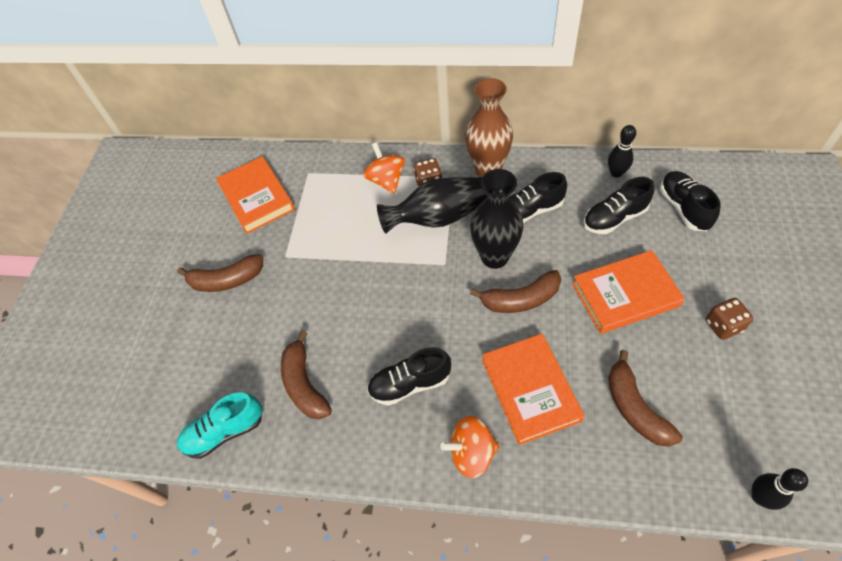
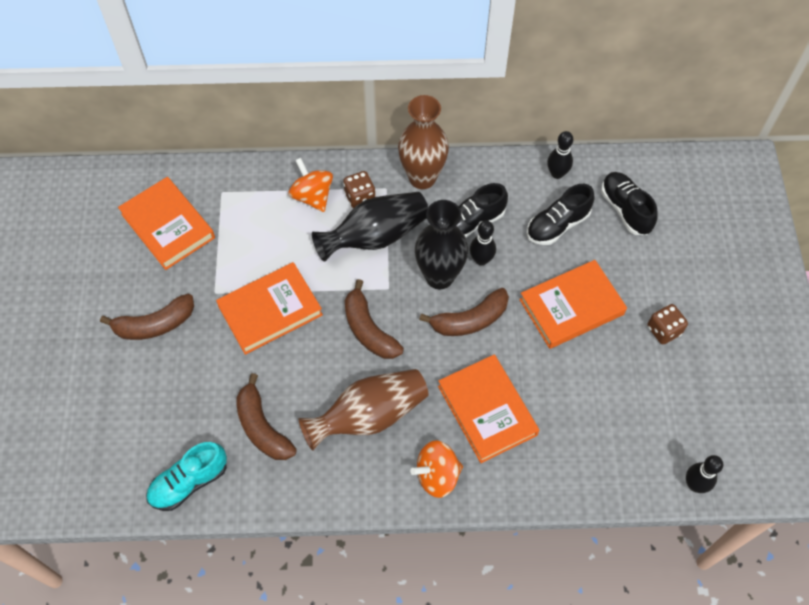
camera: 15 degrees left, 5 degrees up
black shoe [367,347,451,406] -> brown vase [299,369,428,451]
brown banana [608,350,683,447] -> brown banana moved to [345,279,404,359]
none -> orange book [216,262,323,355]
none -> black bowling pin [470,221,496,266]

